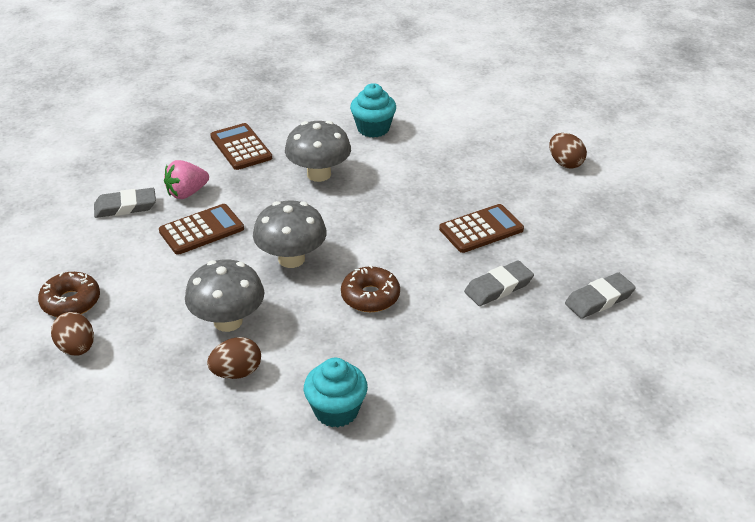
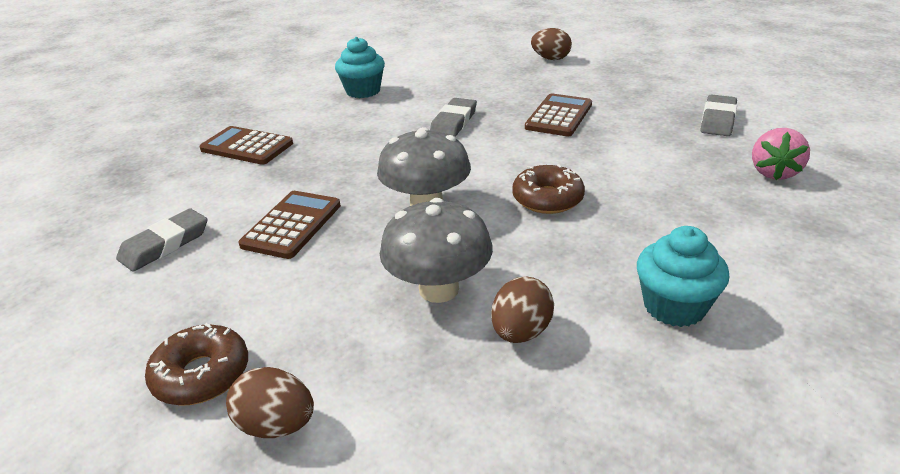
camera: 35 degrees left, 5 degrees down
pink strawberry [164,160,209,199] -> pink strawberry moved to [752,128,810,180]
grey mushroom [285,121,351,182] -> none
grey eraser [464,261,534,306] -> grey eraser moved to [430,98,477,137]

